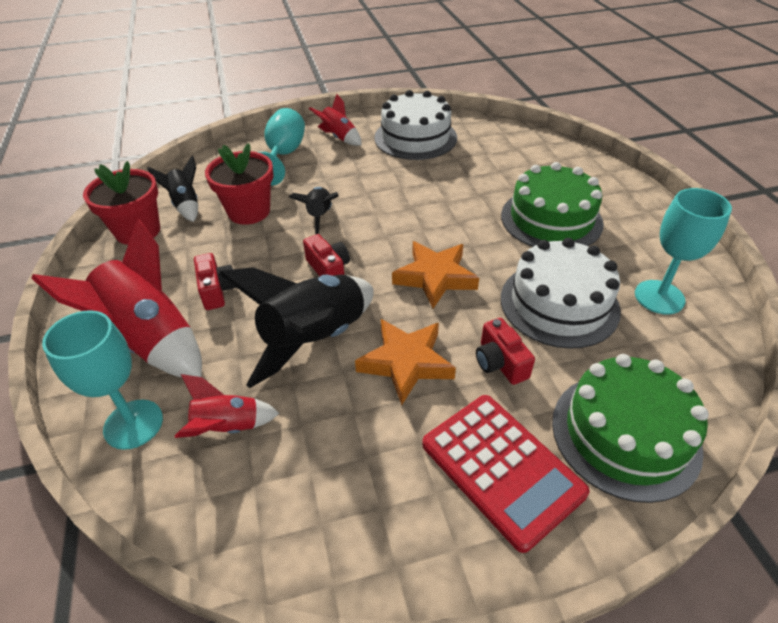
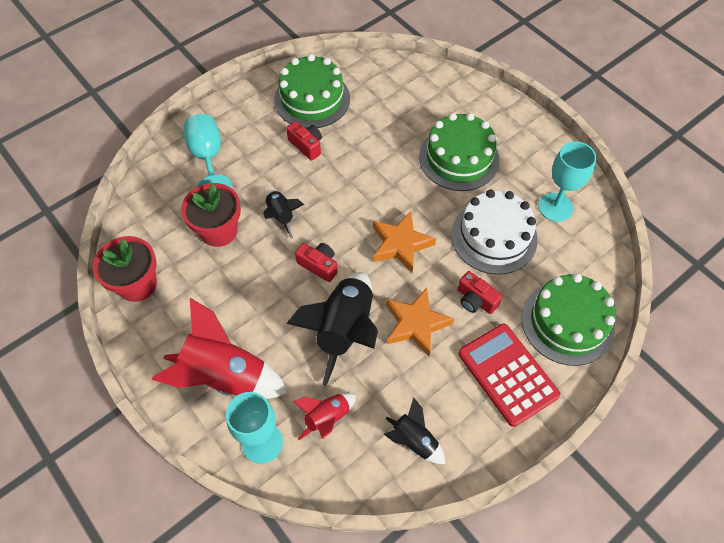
camera: 25 degrees left, 15 degrees up
black rocket [147,156,198,222] -> black rocket moved to [384,397,445,464]
red camera [194,253,236,310] -> red camera moved to [286,121,322,161]
red rocket [309,94,362,146] -> none
white cake [374,90,457,160] -> green cake [274,54,350,128]
red calculator [422,395,590,553] -> red calculator turned 150 degrees counterclockwise [458,324,560,427]

